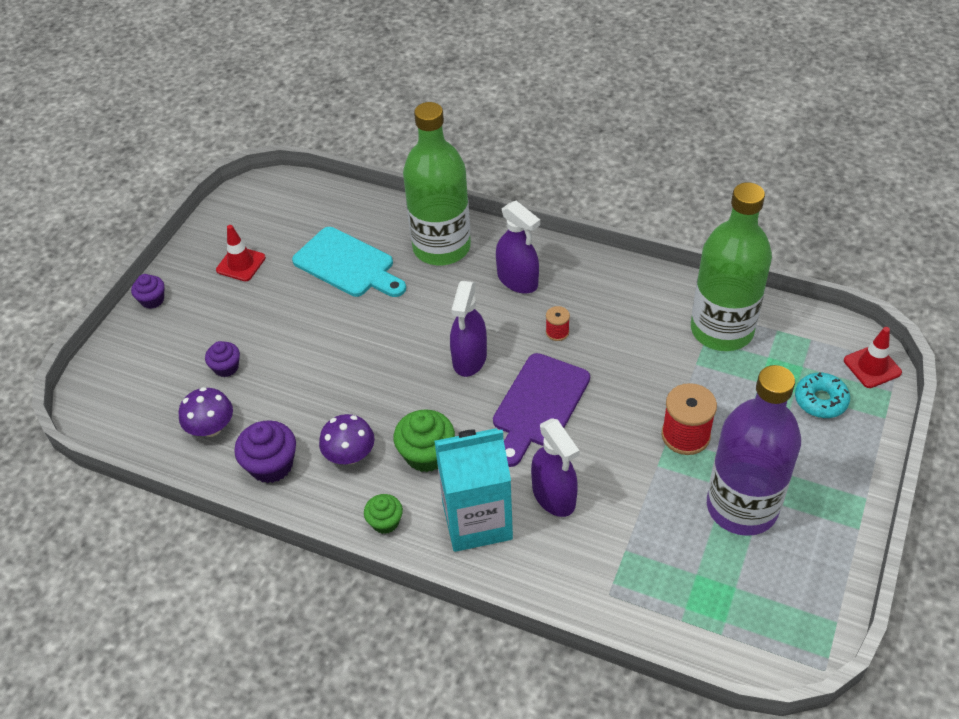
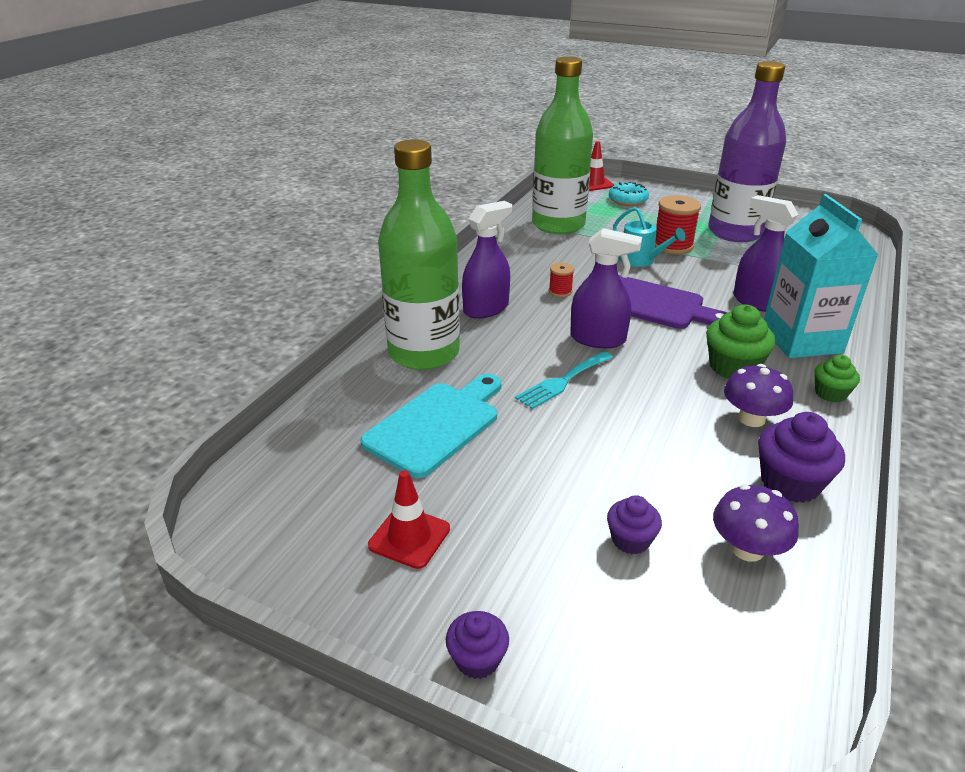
camera: 90 degrees left, 15 degrees down
purple spray bottle [531,418,579,517] -> purple spray bottle turned 105 degrees counterclockwise [733,195,798,312]
none -> turquoise fork [515,351,613,409]
none -> turquoise watering can [613,207,686,267]

